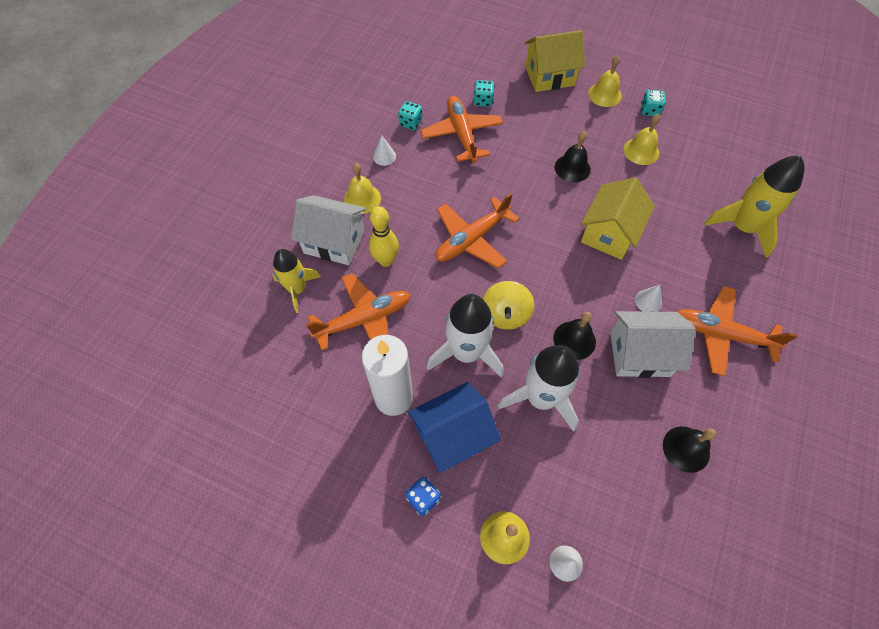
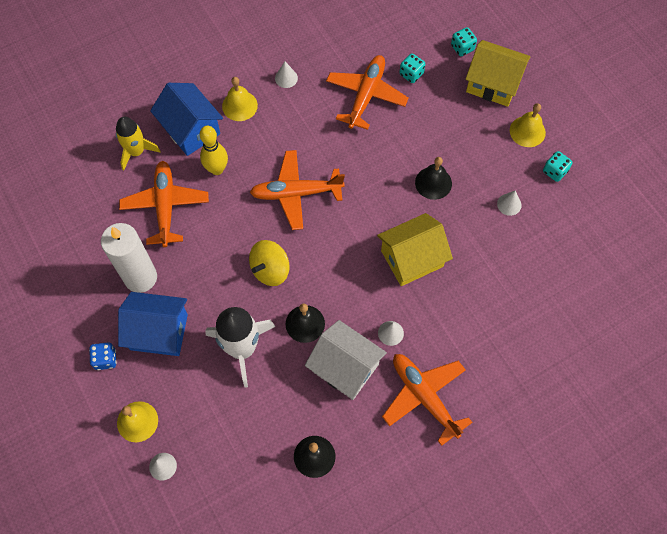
camera: 35 degrees right, 5 degrees up
white house [291,195,366,265] -> blue house [150,83,223,156]
orange plane [306,273,411,351] -> orange plane turned 105 degrees counterclockwise [119,161,209,247]
turquoise dice [398,101,422,130] -> turquoise dice moved to [451,27,477,56]
white rocket [427,294,504,378] -> none
yellow bell [623,114,660,165] -> white cone [497,190,522,216]
yellow rocket [704,156,805,258] -> none

